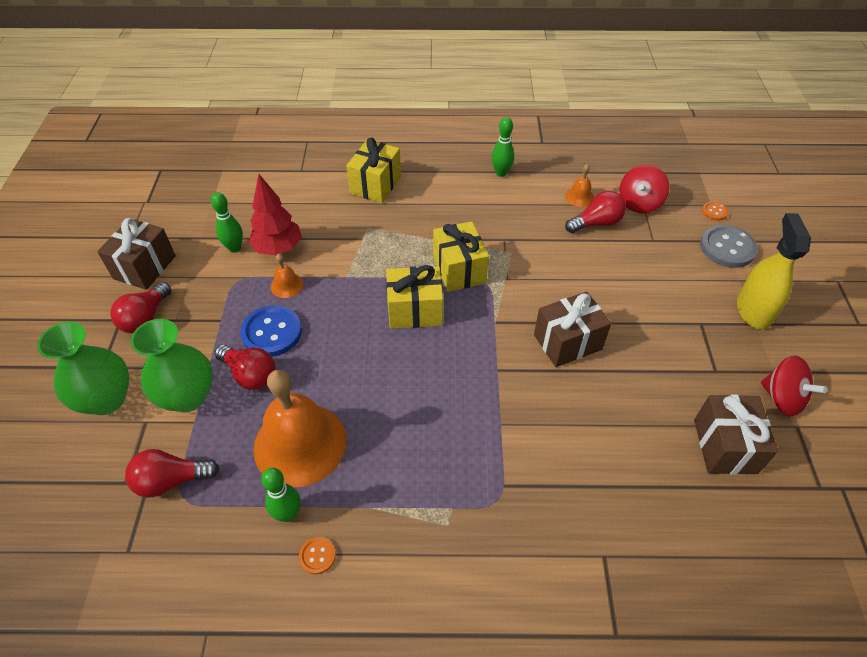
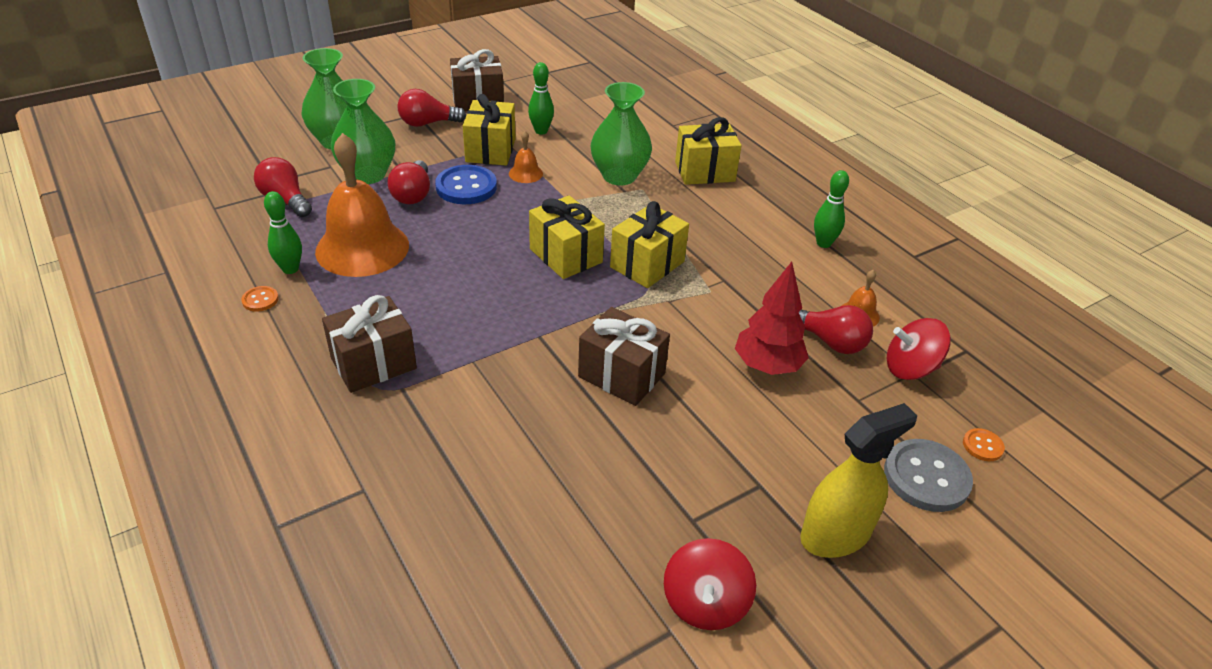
camera: 55 degrees right, 10 degrees down
red tree [249,174,302,256] -> red tree moved to [735,262,809,375]
brown gift [694,394,778,475] -> brown gift moved to [322,295,417,393]
none -> yellow gift [463,94,516,166]
none -> green vase [591,82,652,186]

